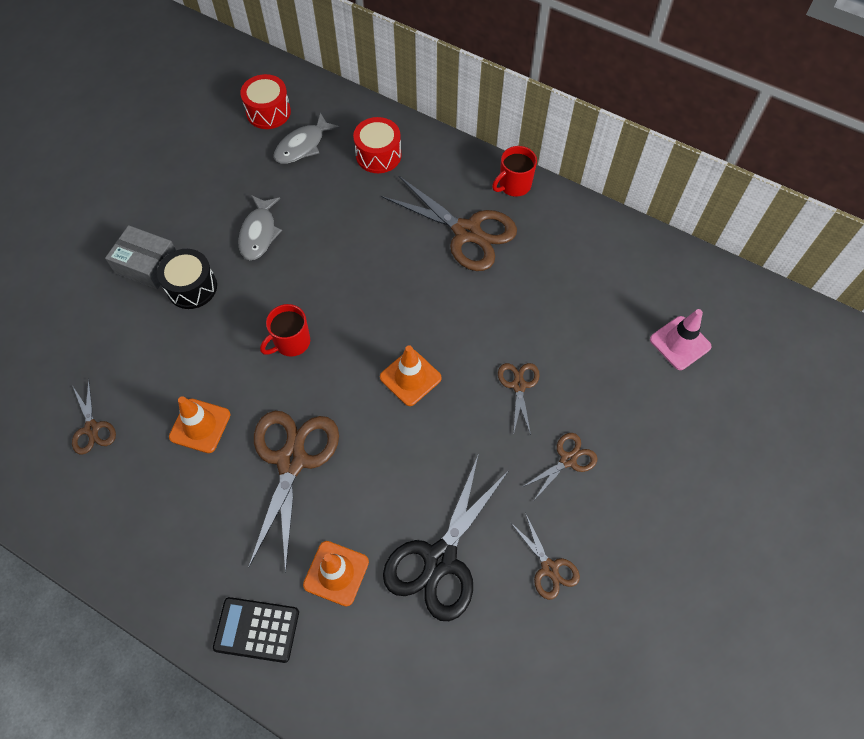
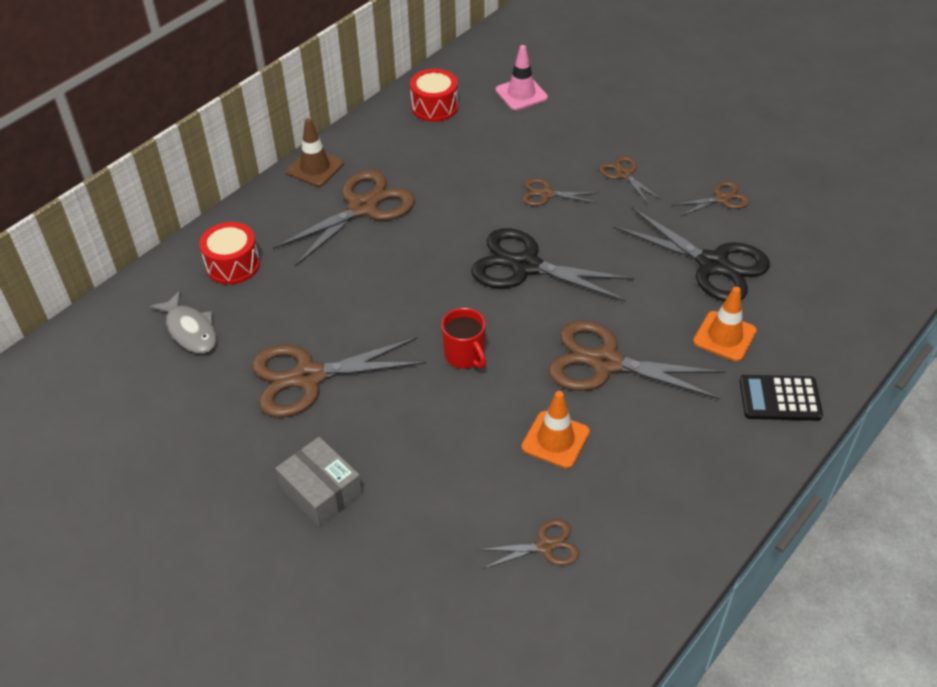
camera: 80 degrees left, 15 degrees down
grey box [105,225,176,289] -> grey box turned 75 degrees counterclockwise [275,437,363,527]
black drum [157,249,217,309] -> none
black calculator [213,597,299,663] -> black calculator turned 75 degrees clockwise [739,375,823,421]
grey fish [238,195,282,260] -> brown scissors [252,337,426,417]
red drum [240,74,291,129] -> red drum moved to [410,69,458,122]
orange traffic cone [380,345,442,406] -> black scissors [471,228,634,301]
red mug [492,146,537,197] -> brown traffic cone [287,118,344,187]

